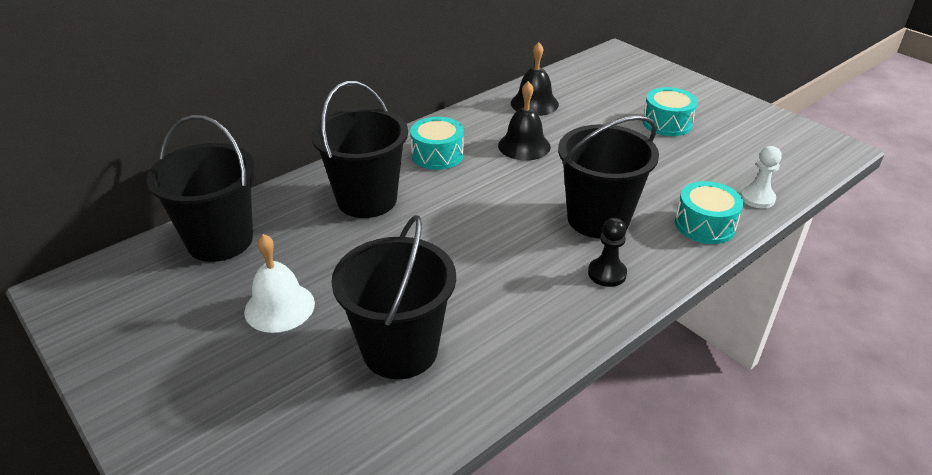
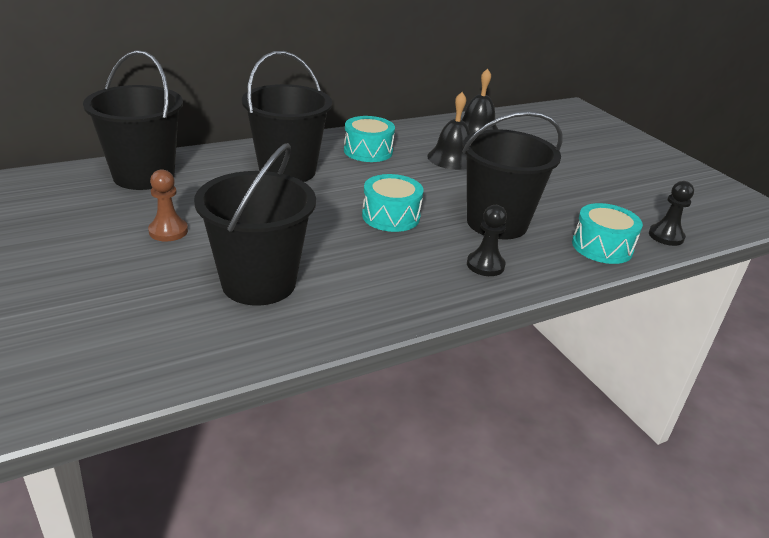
camera: 10 degrees right, 5 degrees down
white bell [244,234,315,333] -> brown pawn [148,169,188,242]
turquoise drum [642,87,698,136] -> turquoise drum moved to [362,174,424,232]
white pawn [740,146,782,209] -> black pawn [649,181,694,246]

